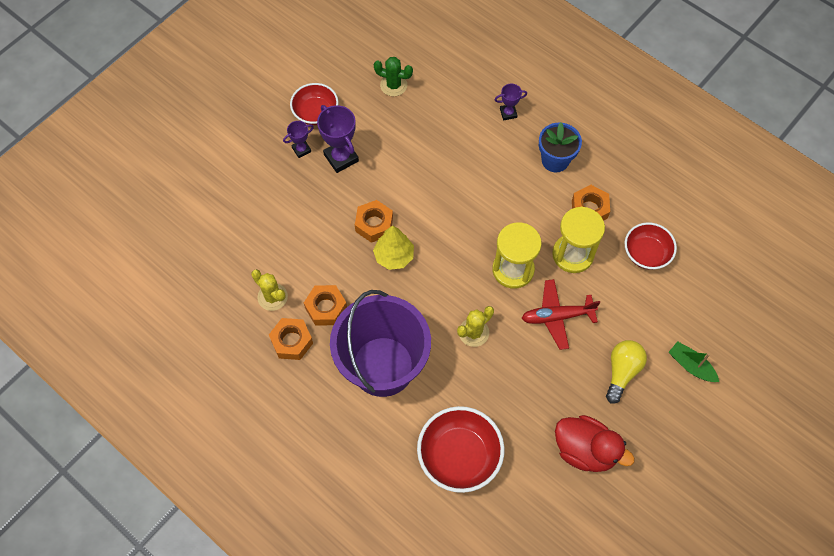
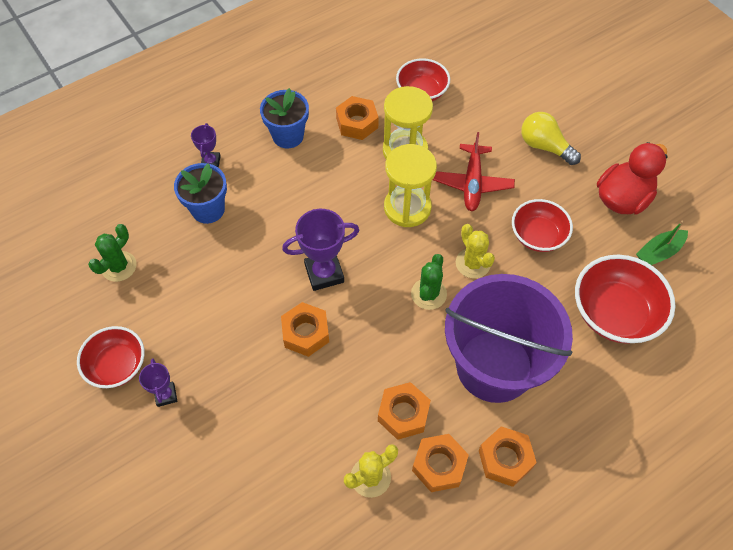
camera: 75 degrees left, 5 degrees down
purple trophy [317,105,359,173] -> purple trophy moved to [282,209,359,291]
yellow tree [373,225,414,270] -> none
green boat [669,341,719,382] -> green boat moved to [636,221,688,265]
none -> blue flower pot [174,163,227,224]
none -> green cactus [411,254,447,310]
none -> orange nut [479,426,537,487]
none -> red bowl [512,199,573,252]

